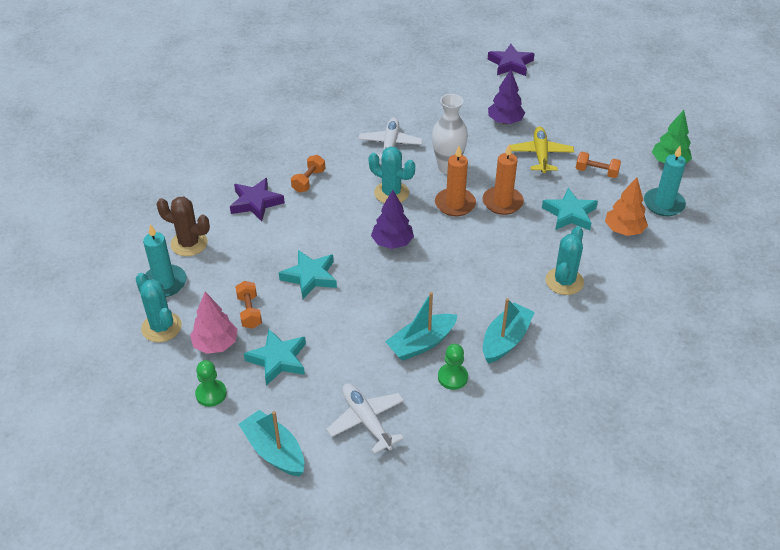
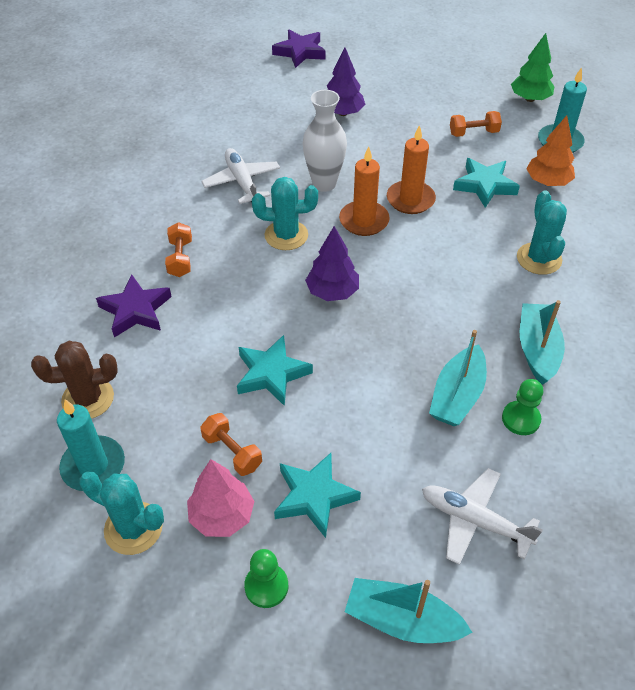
camera: 30 degrees left, 5 degrees up
yellow plane [510,126,574,173] -> none

